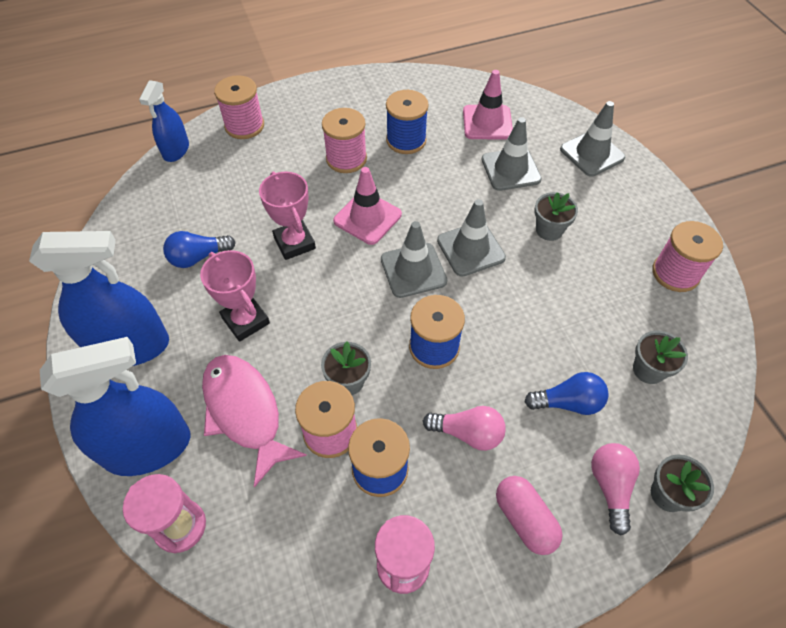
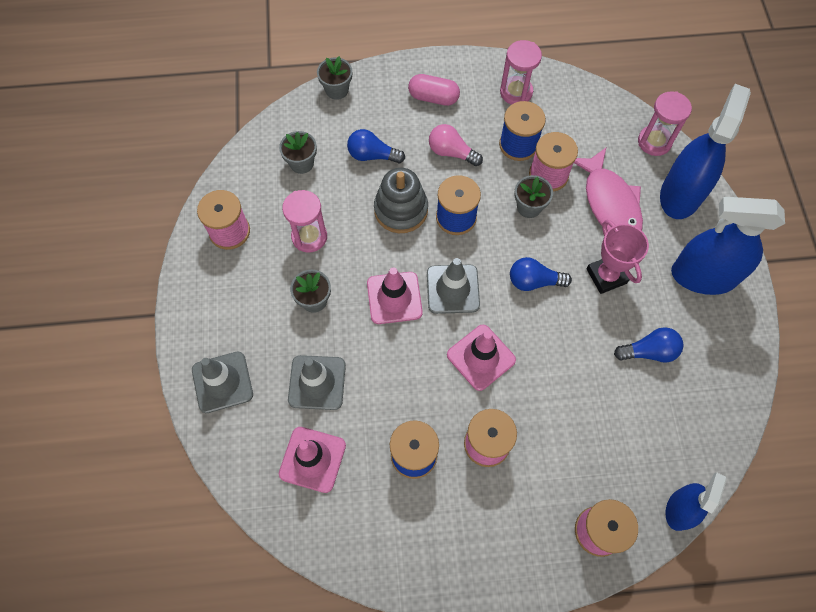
camera: 165 degrees left, 10 degrees up
blue spray bottle [40,337,190,476] -> blue spray bottle turned 120 degrees clockwise [660,84,751,219]
pink trophy [259,171,316,260] -> none
grey traffic cone [437,199,506,277] -> pink traffic cone [367,267,423,324]
pink capsule [496,476,562,555] -> pink capsule turned 60 degrees counterclockwise [408,74,460,106]
pink light bulb [591,443,640,535] -> none
none -> pink hourglass [282,190,327,253]
none -> grey stacking toy [374,168,428,233]
none -> blue light bulb [510,257,572,291]

